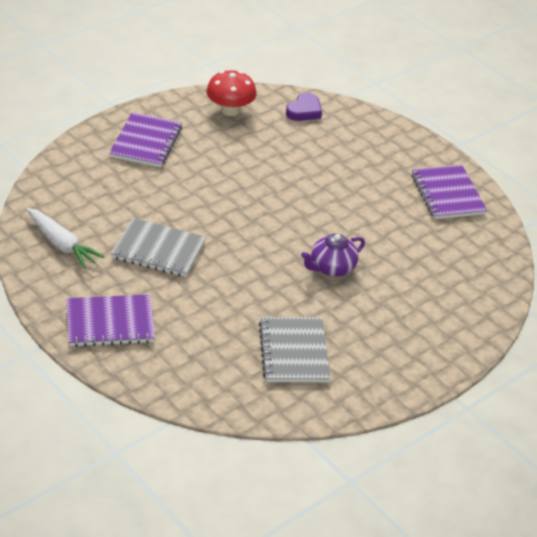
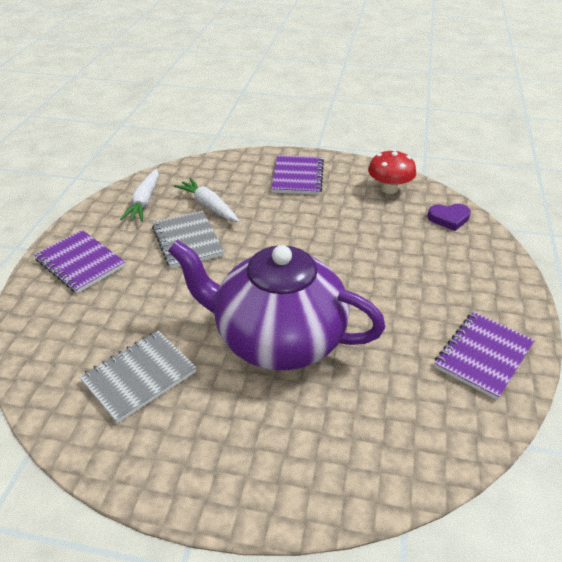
camera: 55 degrees right, 0 degrees up
purple notebook [109,112,182,167] -> purple notebook turned 60 degrees counterclockwise [271,155,324,195]
purple teapot [301,234,365,277] -> purple teapot [168,240,385,370], size x2.47
none -> white carrot [174,178,239,222]

